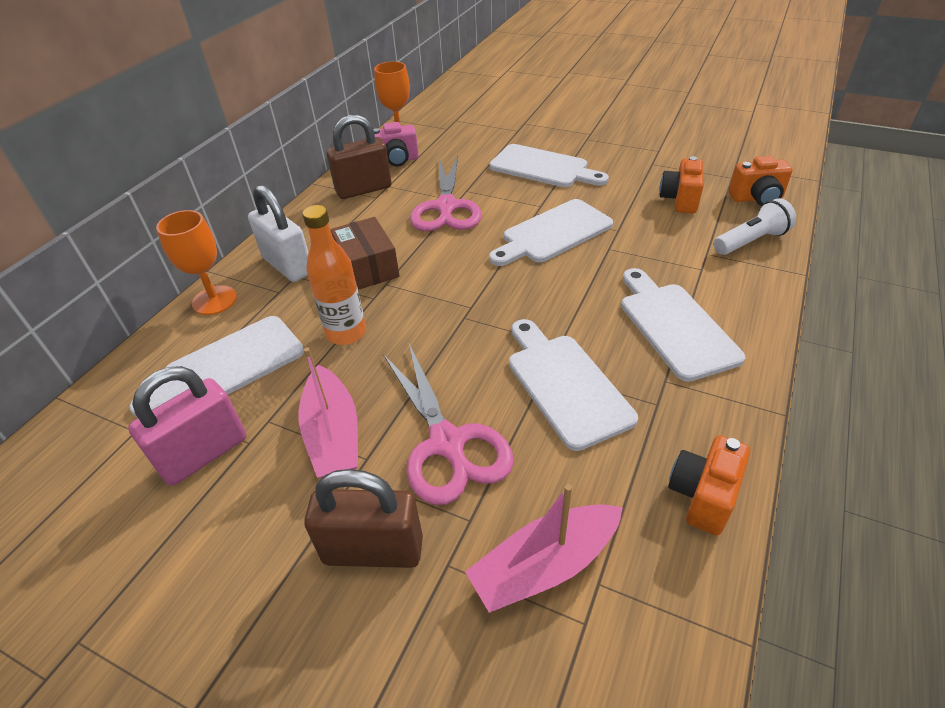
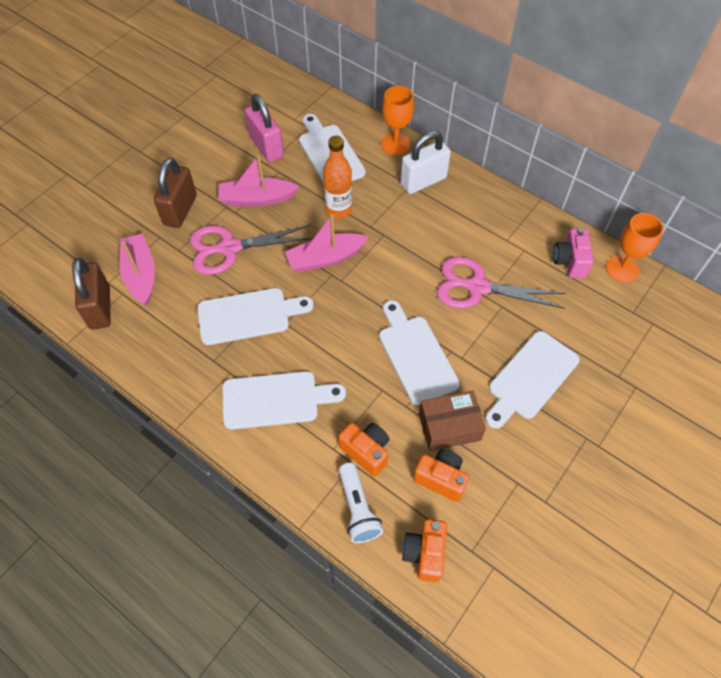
camera: 100 degrees right, 15 degrees up
brown padlock [327,115,392,199] -> brown padlock moved to [72,258,111,329]
brown box [330,217,400,290] -> brown box moved to [419,391,486,451]
orange camera [668,435,750,535] -> orange camera moved to [338,423,390,477]
none -> pink boat [285,214,369,272]

